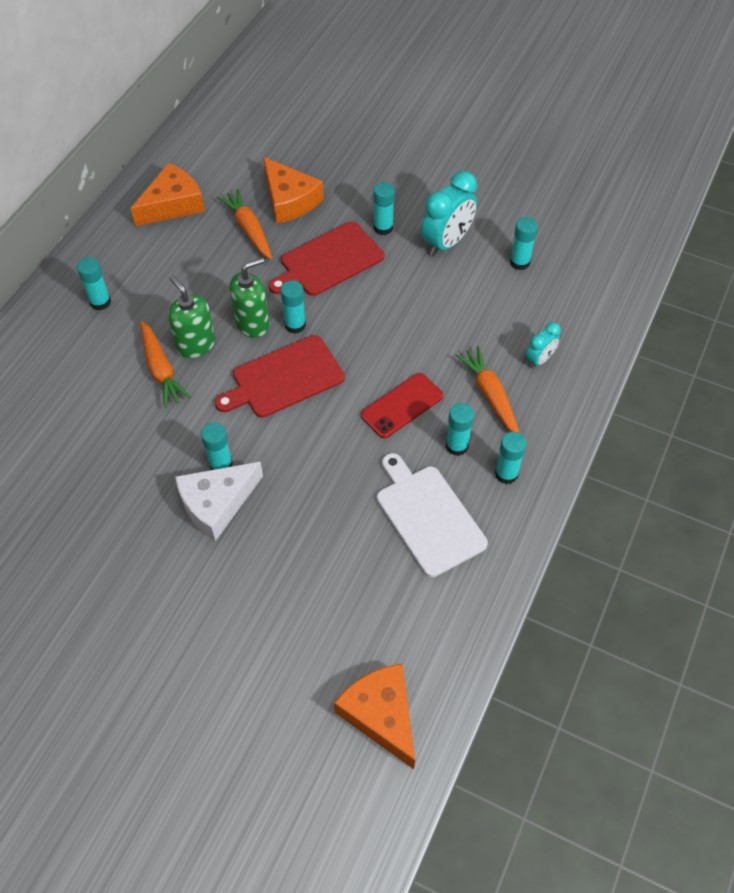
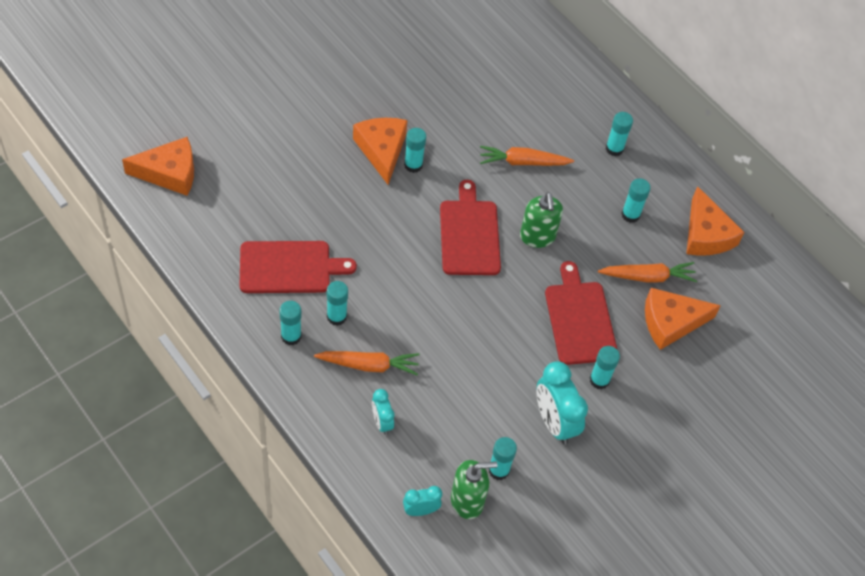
camera: 110 degrees right, 0 degrees up
green soap dispenser [168,275,215,358] -> green soap dispenser moved to [451,460,498,519]
white cheese [175,461,263,541] -> orange cheese [353,118,408,185]
turquoise glue stick [280,280,306,334] -> turquoise glue stick moved to [621,178,651,223]
red phone [361,373,443,438] -> none
white cutting board [377,453,488,577] -> red cutting board [240,241,357,293]
none -> turquoise clock [403,486,442,516]

